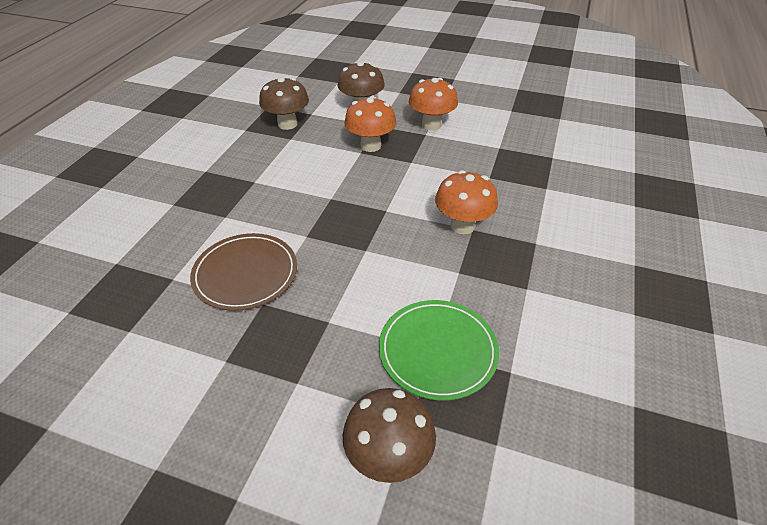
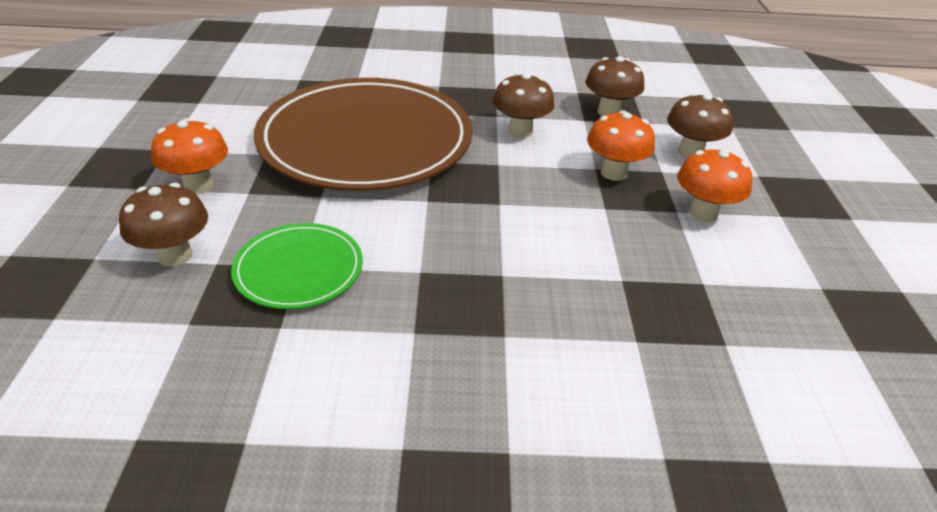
camera: 70 degrees right, 5 degrees down
brown plate [190,233,297,311] -> brown plate [254,78,473,191], size x2.15
orange mushroom [435,170,498,234] -> orange mushroom moved to [151,118,228,194]
none -> brown mushroom [493,73,555,138]

